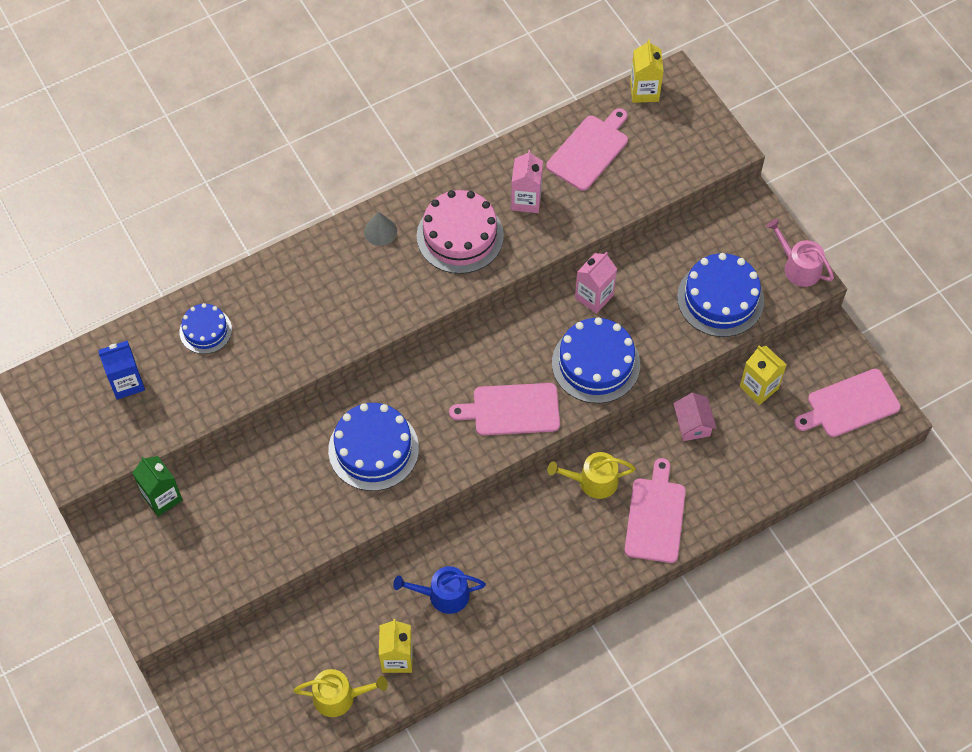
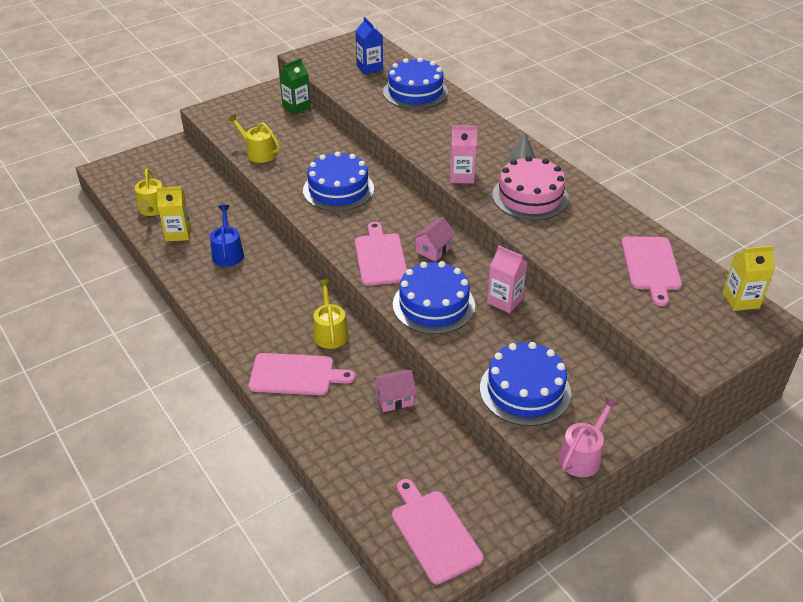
camera: 85 degrees right, 20 degrees down
blue cake [180,303,232,354] -> blue cake [383,58,448,109], size x1.71
pink carton [511,150,543,213] -> pink carton moved to [450,125,477,184]
pink cutting board [546,108,628,191] -> pink cutting board turned 60 degrees clockwise [621,236,682,306]
yellow carton [740,346,787,405] -> none
none -> yellow watering can [228,114,280,163]
none -> pink house [412,217,456,262]

